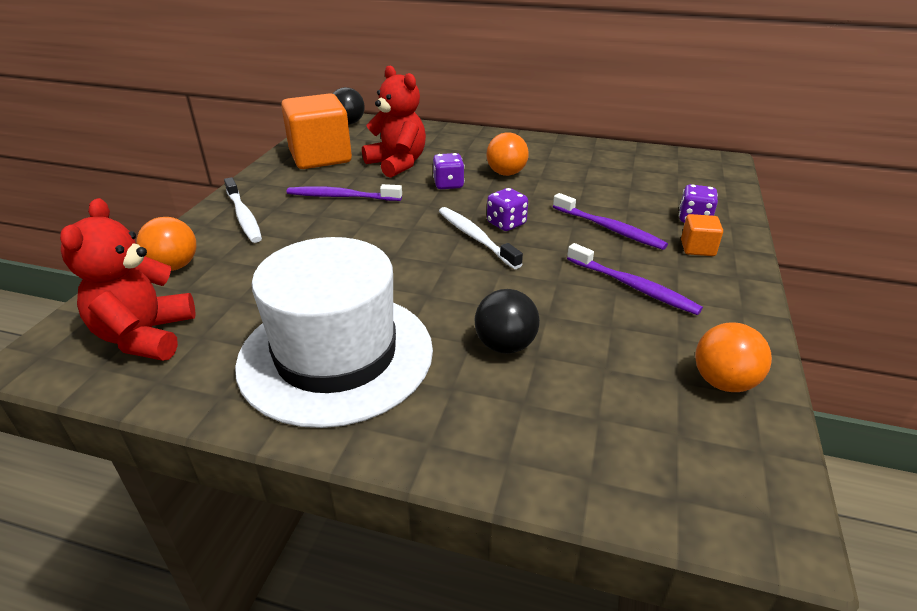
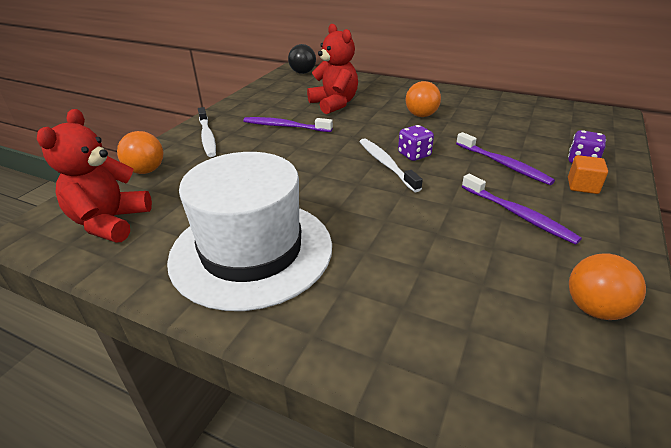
camera: 10 degrees right, 0 degrees up
orange cube [281,93,352,169] -> none
purple dice [433,153,465,189] -> none
black ball [475,289,540,354] -> none

